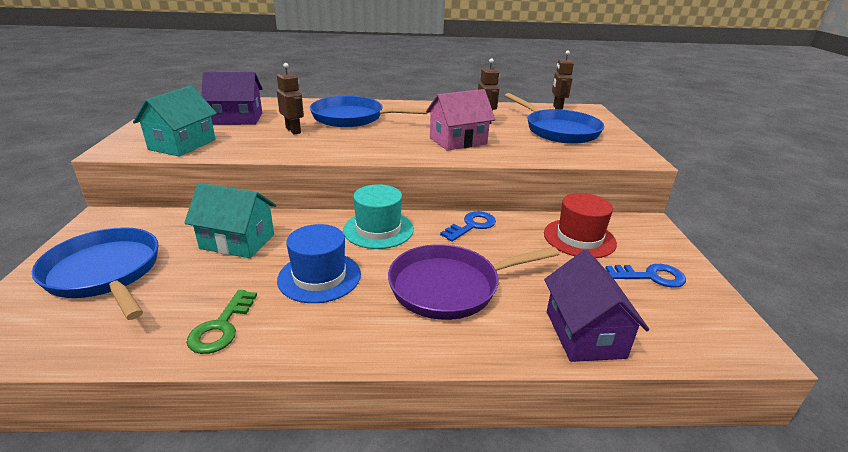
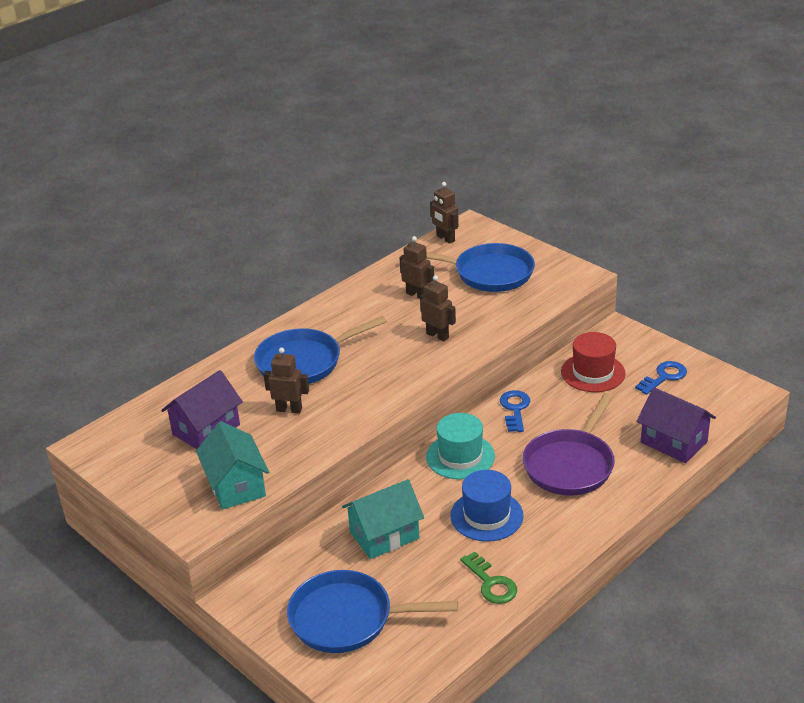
camera: 40 degrees left, 5 degrees up
pink house [426,89,495,151] -> brown robot [420,275,456,341]

